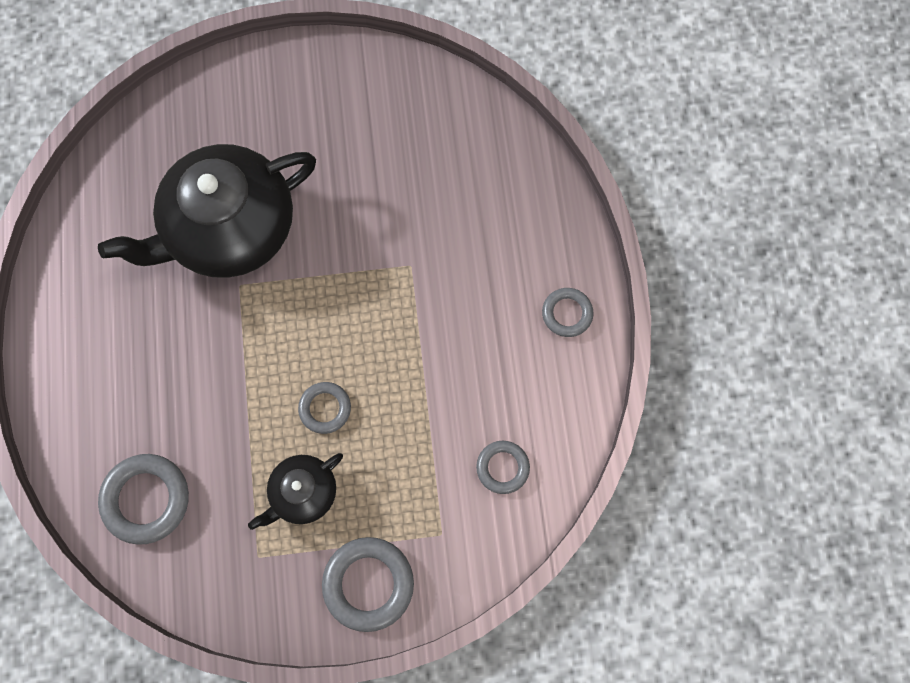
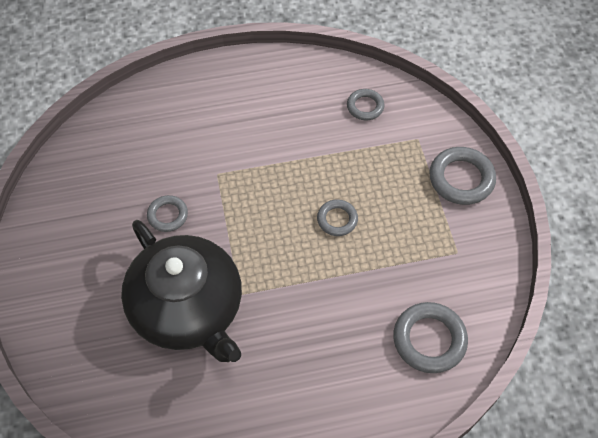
camera: 95 degrees left, 15 degrees down
black teapot [248,453,343,530] -> none
grey ring [542,288,593,337] -> grey ring moved to [147,195,188,232]

